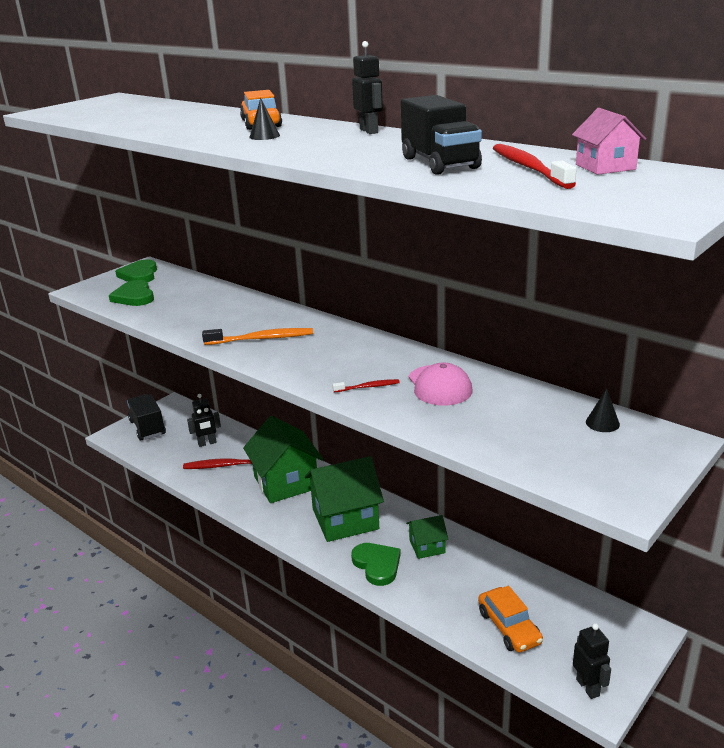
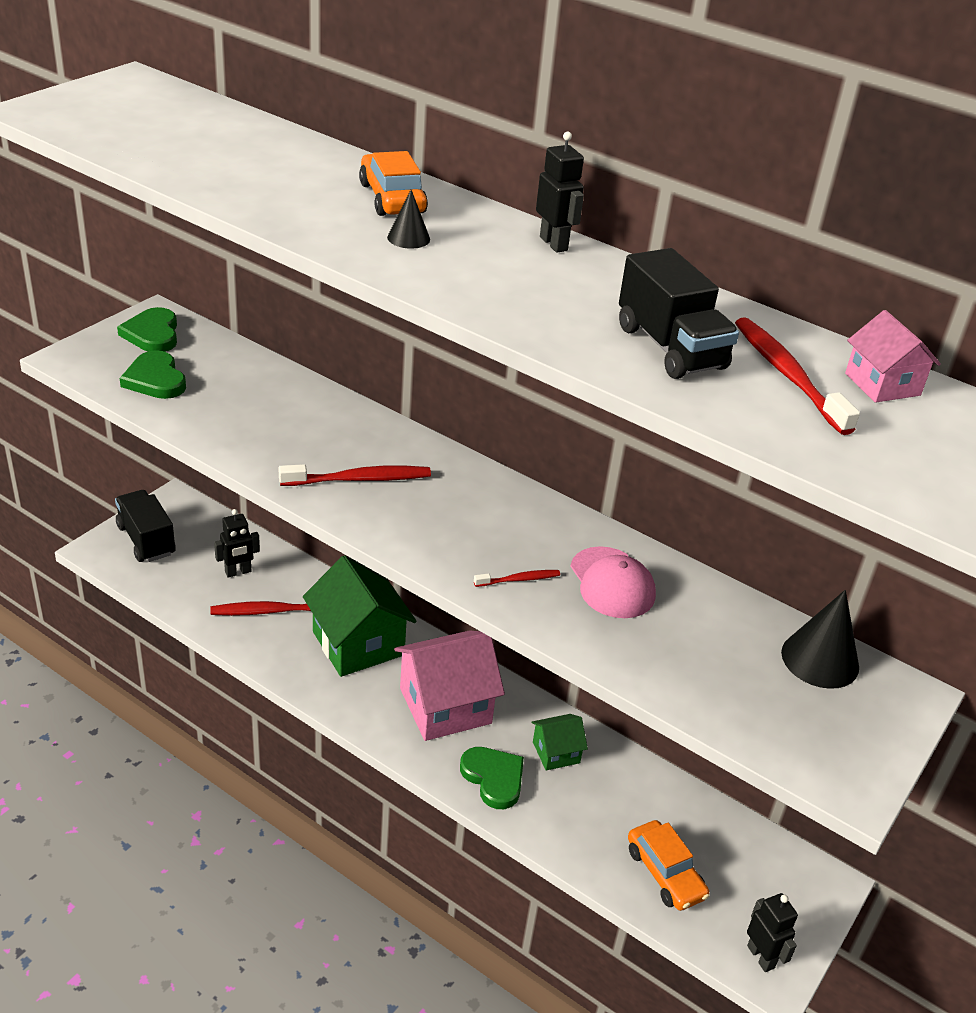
camera: 10 degrees left, 10 degrees up
orange toothbrush [202,328,313,345] -> red toothbrush [279,464,431,486]
green house [305,456,384,542] -> pink house [394,630,505,741]
black cone [586,388,620,432] -> black cone [781,590,859,689], size x1.89

